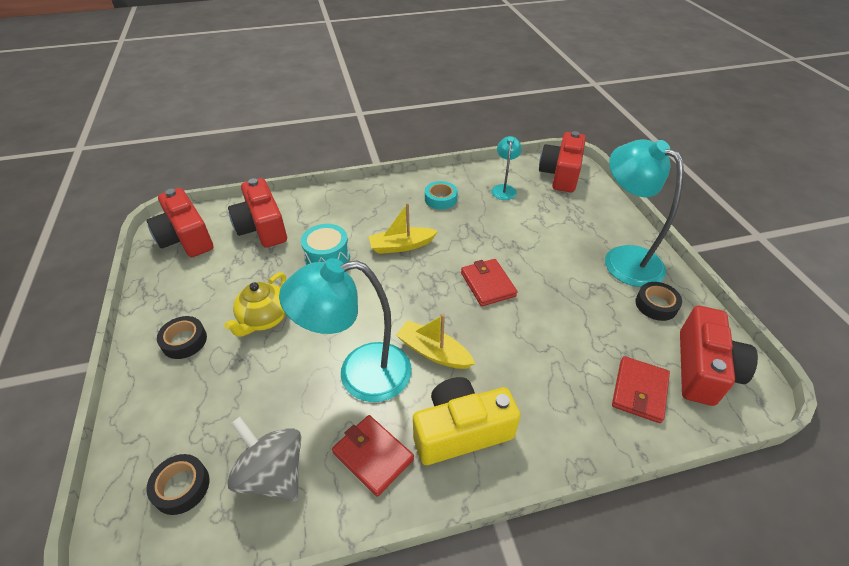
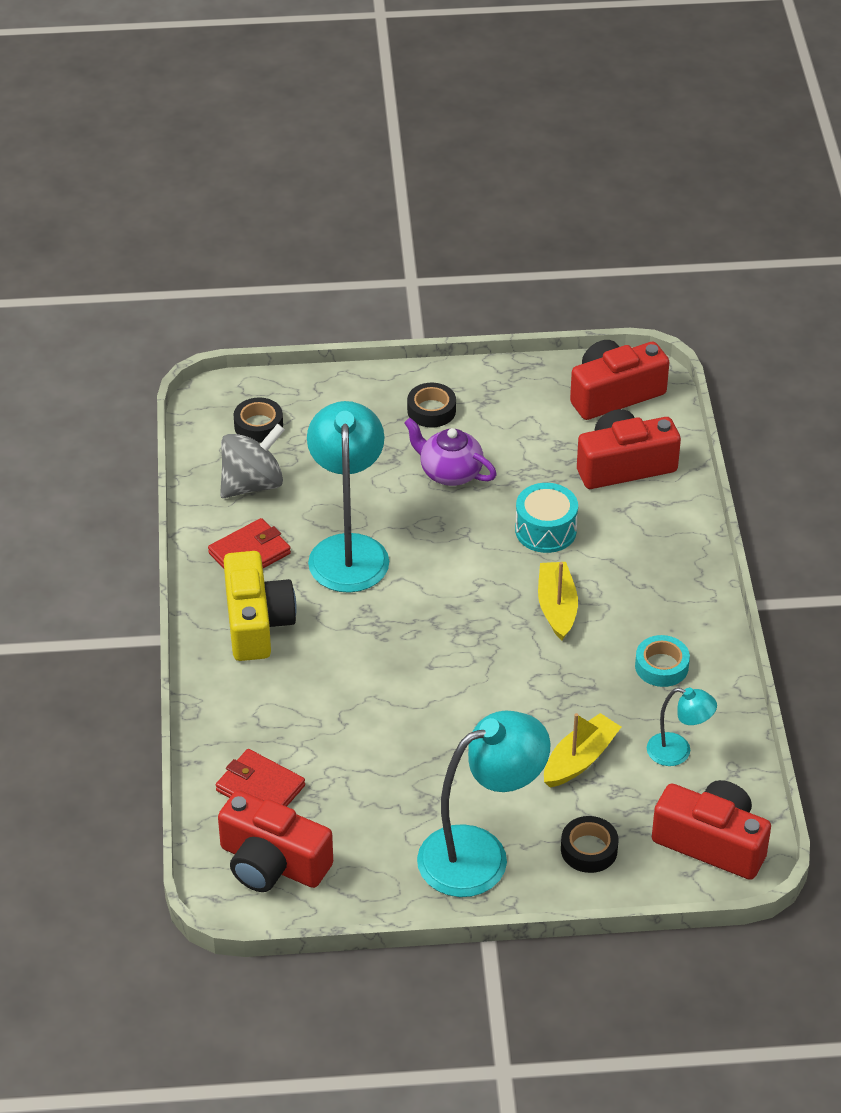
camera: 100 degrees right, 0 degrees up
yellow teapot [224,273,286,337] -> purple teapot [404,418,497,486]
yellow boat [396,314,475,369] -> yellow boat moved to [544,713,621,788]
red wallet [461,259,517,306] -> none
black tape [635,282,682,321] -> black tape moved to [561,816,619,873]

